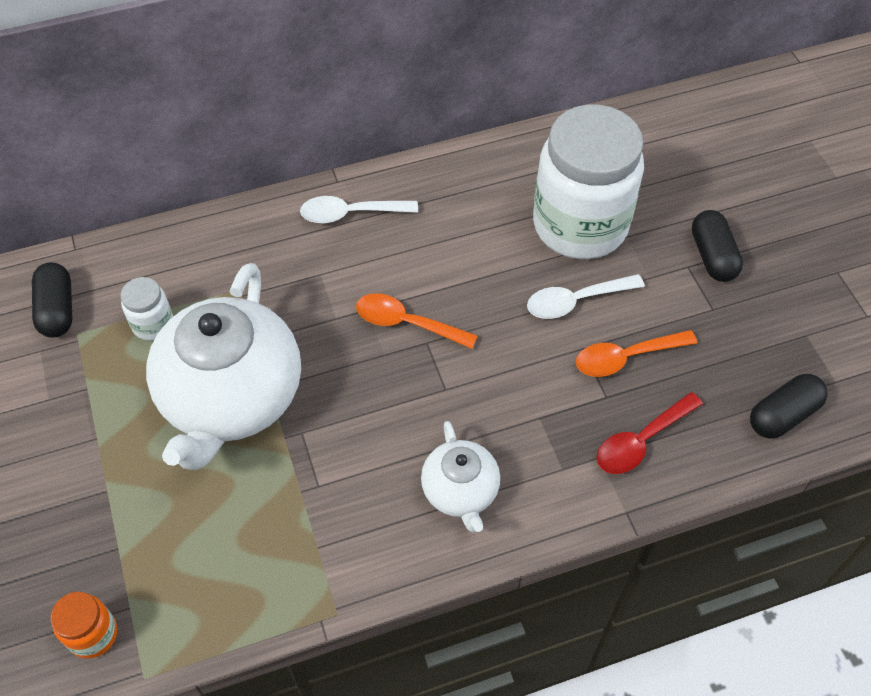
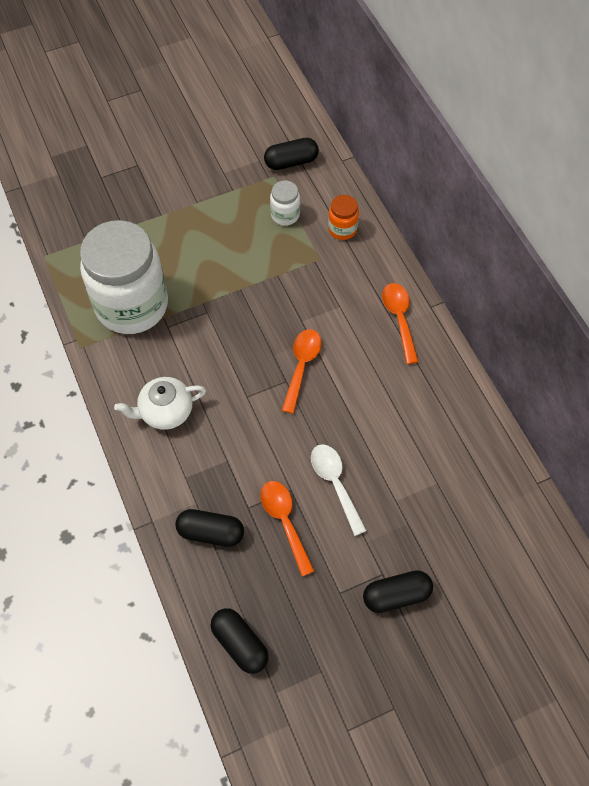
camera: 85 degrees right, 5 degrees up
orange jar [51,592,117,658] -> orange jar moved to [328,195,359,240]
white teapot [146,263,301,470] -> none
white spoon [300,196,418,223] -> orange spoon [382,283,418,364]
white jar [533,105,644,259] -> white jar moved to [80,220,168,334]
red spoon [597,392,703,474] -> black capsule [175,509,244,547]

